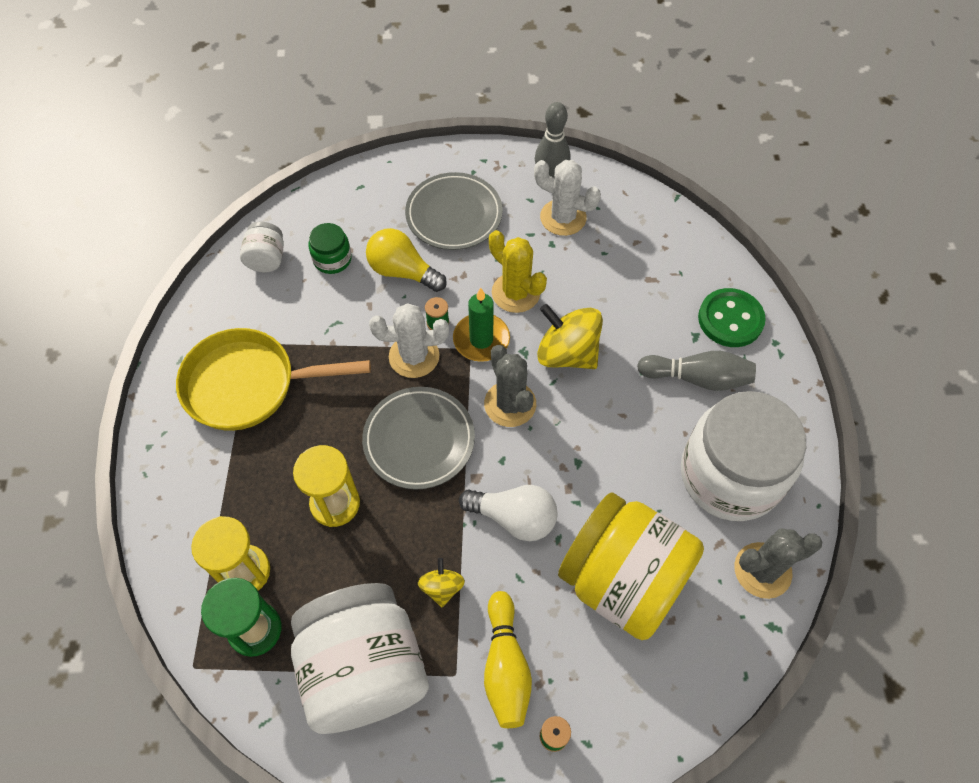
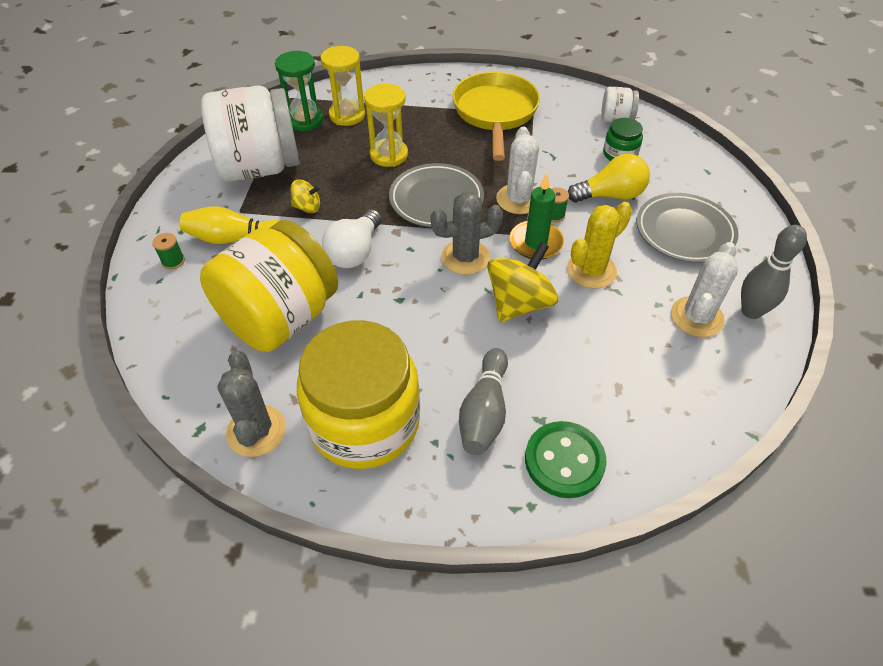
camera: 95 degrees right, 10 degrees down
yellow light bulb [366,228,447,292] -> yellow light bulb turned 45 degrees clockwise [568,154,650,202]
white jar [681,391,806,521] -> yellow jar [297,320,420,469]

